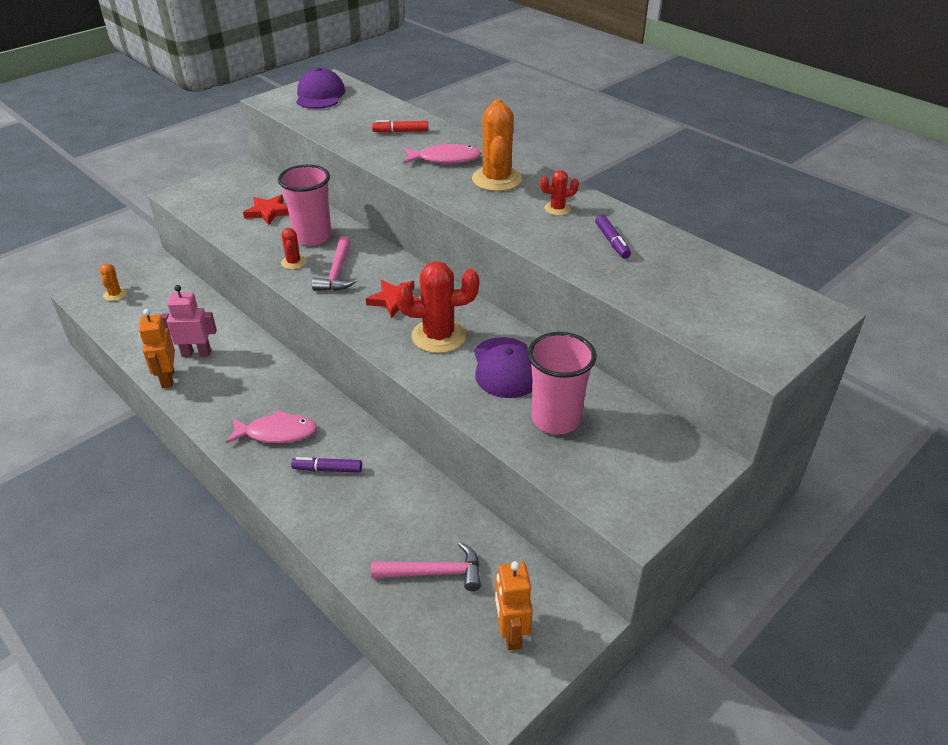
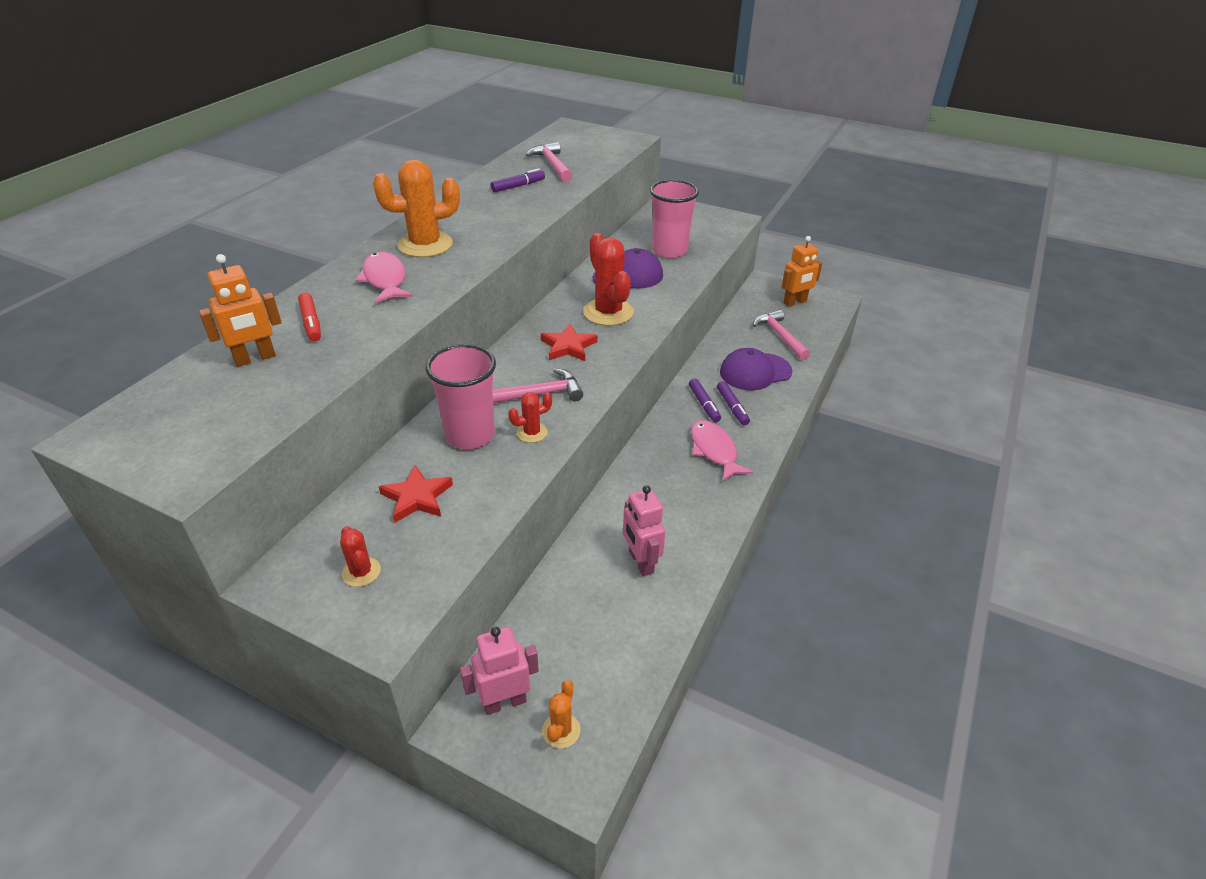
camera: 110 degrees left, 0 degrees up
orange cactus [100,264,127,301] -> orange cactus turned 45 degrees counterclockwise [542,680,581,749]
orange robot [139,309,175,388] -> orange robot moved to [199,254,282,367]
purple cap [296,68,345,109] -> purple cap moved to [720,348,792,391]
red cactus [540,170,579,216] -> red cactus moved to [340,526,381,587]
none -> pink robot [460,627,539,715]
none -> pink hammer [526,142,572,182]
none -> purple marker [689,378,721,422]

